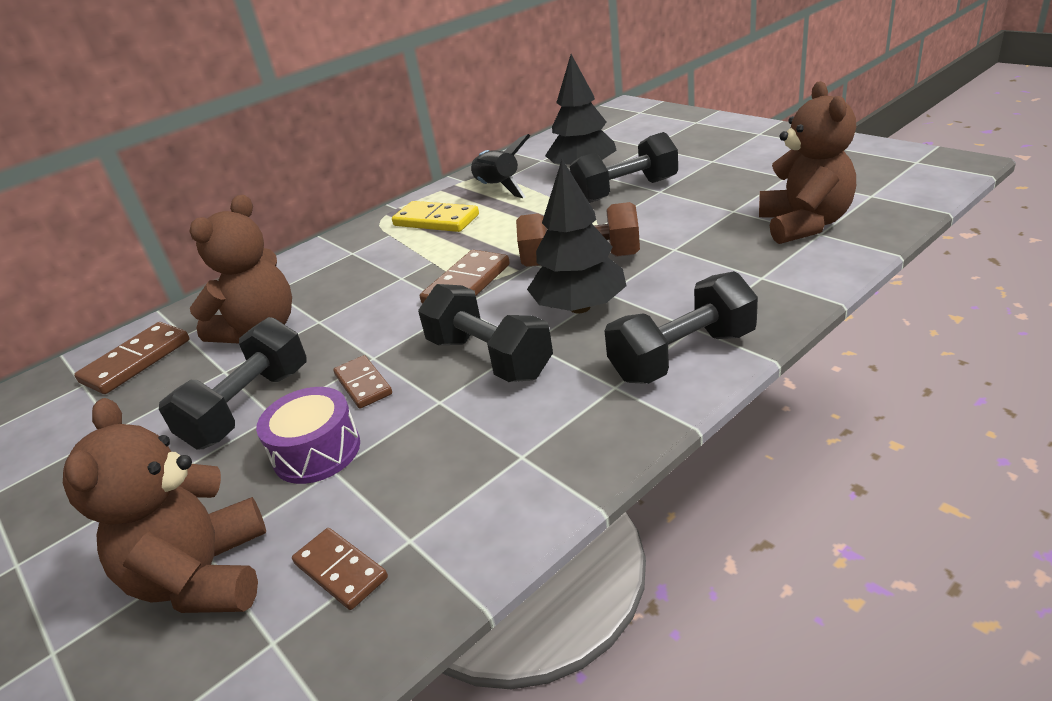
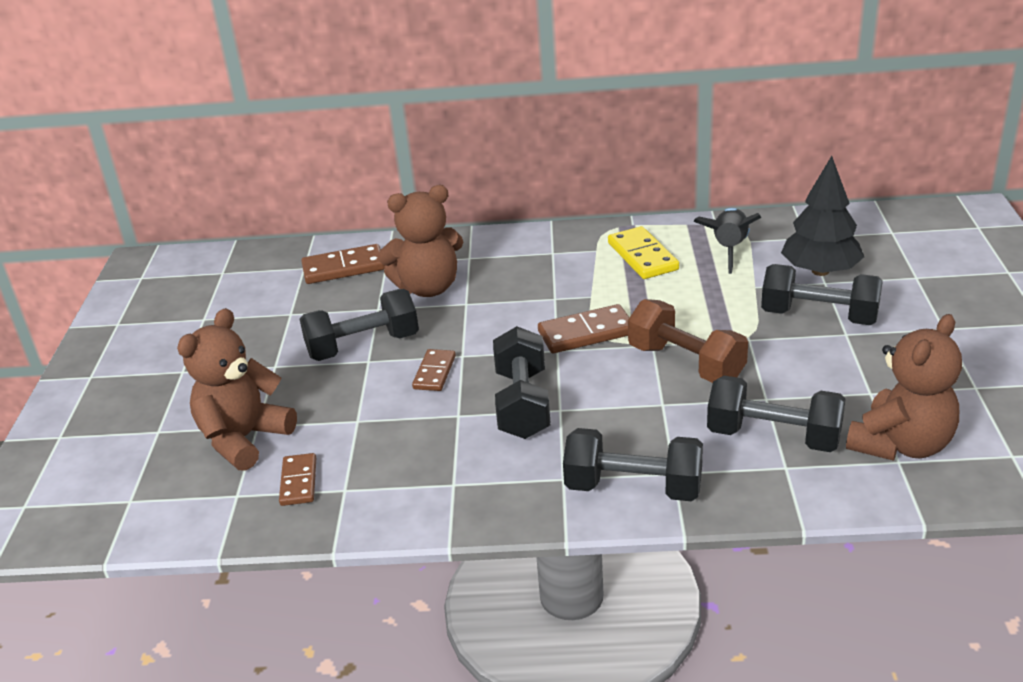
camera: 40 degrees right, 0 degrees up
purple drum [256,387,360,484] -> none
black tree [527,159,627,313] -> none
none -> black dumbbell [707,376,845,452]

